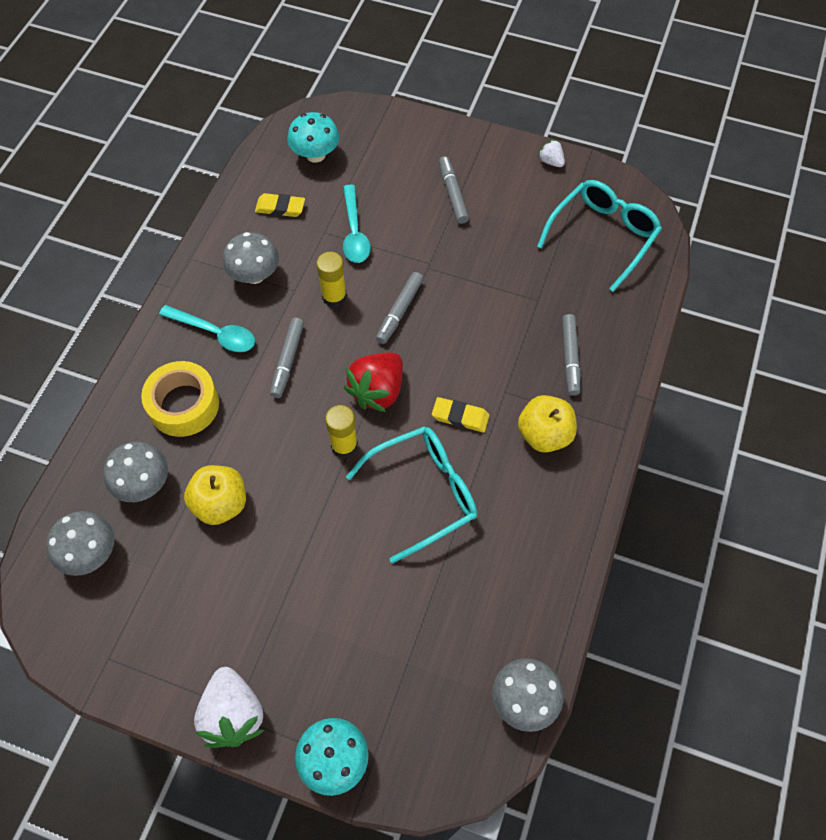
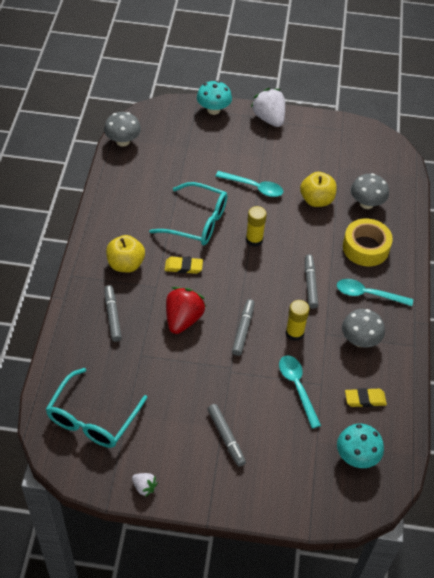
camera: 165 degrees right, 10 degrees down
grey mushroom [46,511,114,576] -> none
red strawberry [344,352,403,412] -> red strawberry moved to [166,287,206,334]
turquoise glasses [346,426,477,564] -> turquoise glasses turned 120 degrees counterclockwise [149,182,227,246]
none -> turquoise spoon [215,171,283,197]

